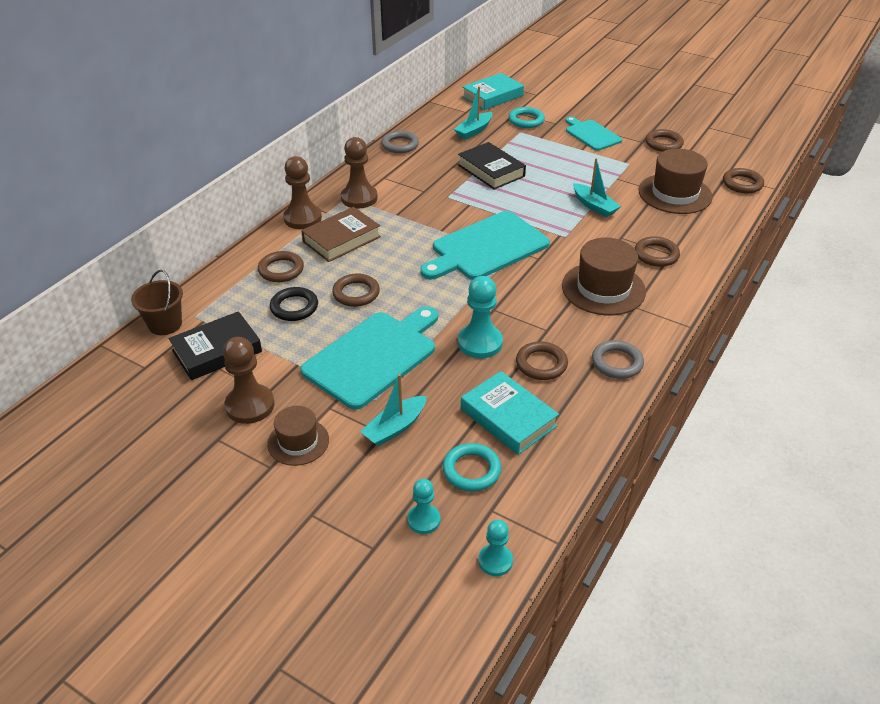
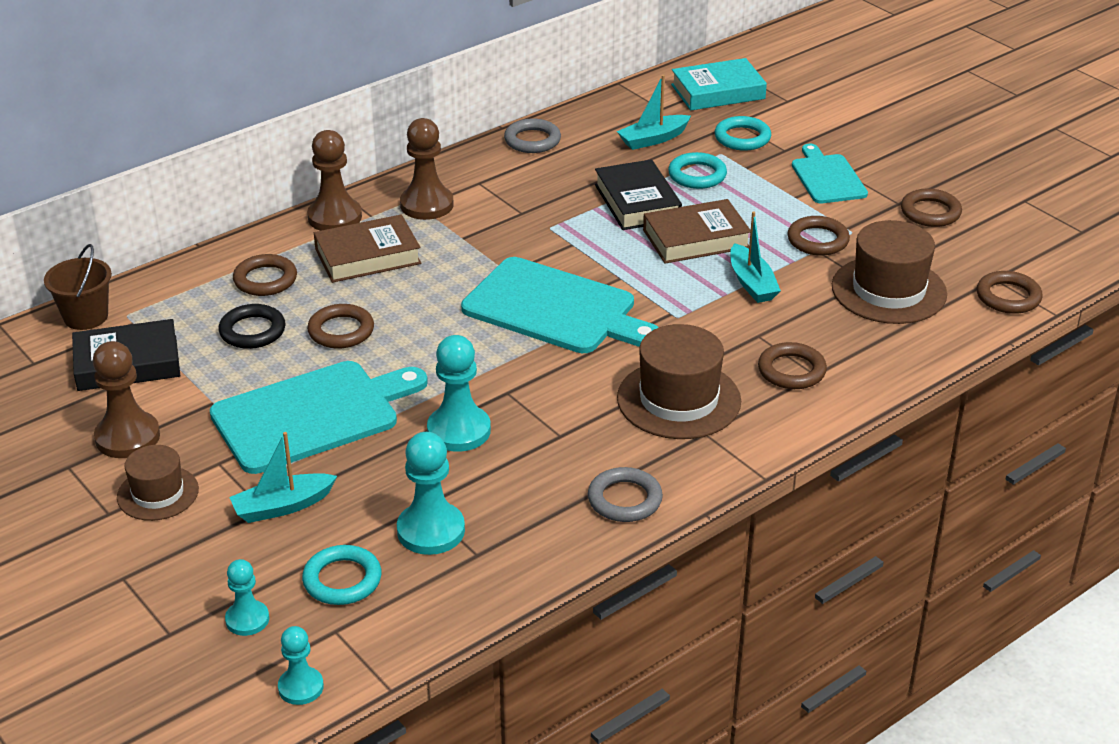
camera: 20 degrees right, 5 degrees down
turquoise cutting board [420,211,550,280] -> turquoise cutting board turned 135 degrees counterclockwise [461,257,659,353]
turquoise book [461,371,559,455] -> turquoise pawn [397,432,465,555]
brown ring [516,341,568,380] -> brown ring moved to [787,216,850,255]
none -> brown book [643,199,751,264]
none -> turquoise ring [668,152,727,189]

